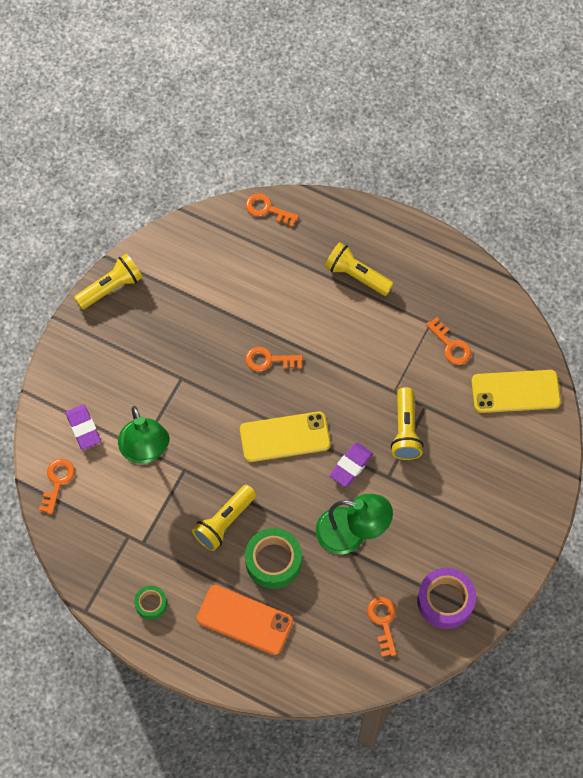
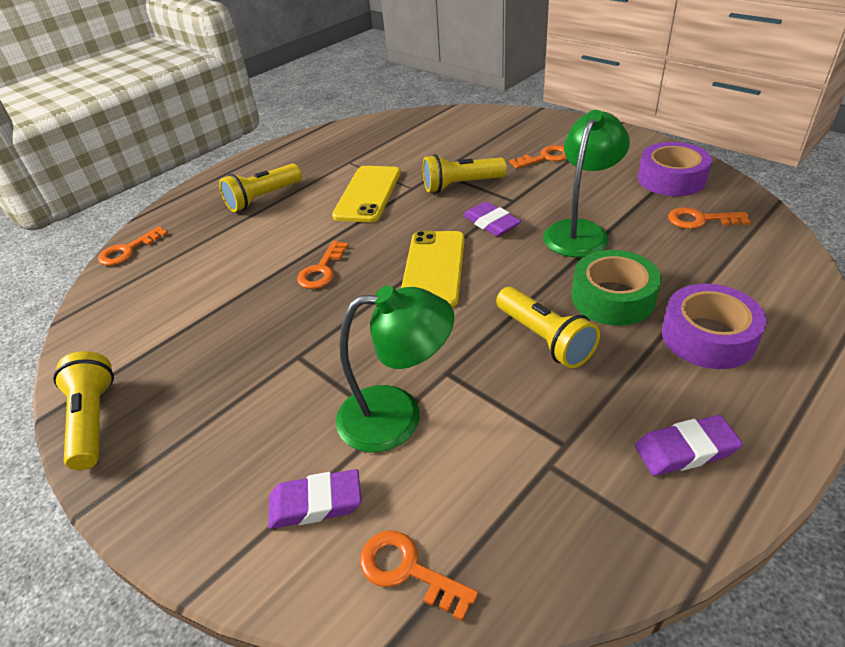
camera: 70 degrees left, 25 degrees down
green tape [134,586,167,620] -> purple eraser [635,415,743,476]
orange phone [197,585,293,655] -> purple tape [662,284,767,369]
yellow flashlight [391,387,424,460] -> yellow flashlight turned 150 degrees clockwise [423,154,507,193]
orange key [426,317,471,365] -> orange key moved to [510,145,567,169]
yellow phone [471,370,561,413] -> yellow phone moved to [332,166,401,222]

